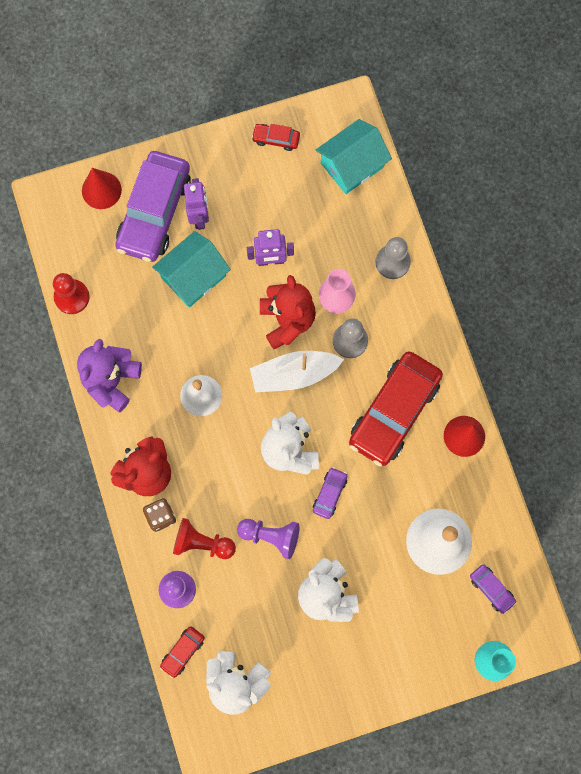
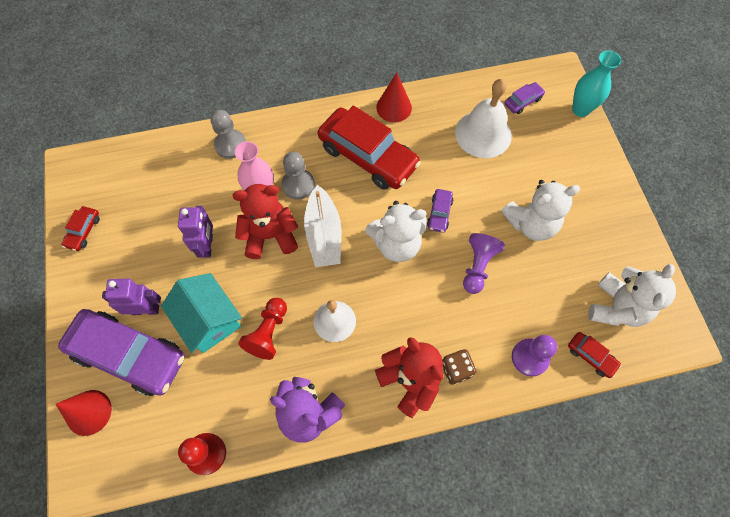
camera: 85 degrees left, 10 degrees down
red pawn [173,518,236,559] -> red pawn moved to [238,298,287,360]
purple car [313,467,347,519] -> purple car turned 105 degrees counterclockwise [427,189,453,233]
turquoise house [316,119,392,194] -> none

